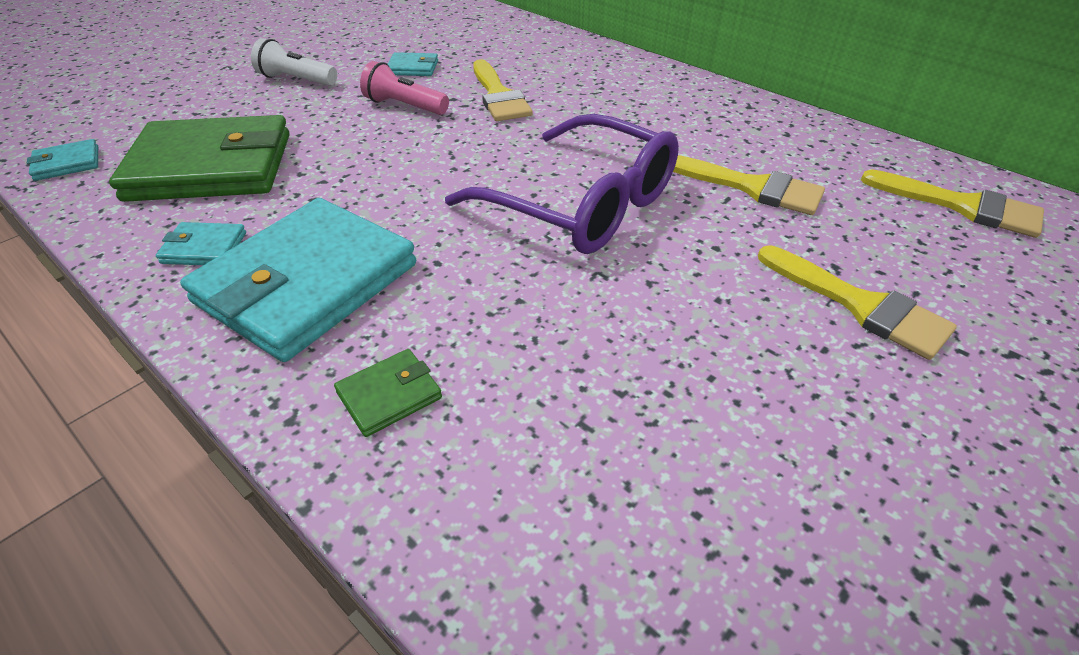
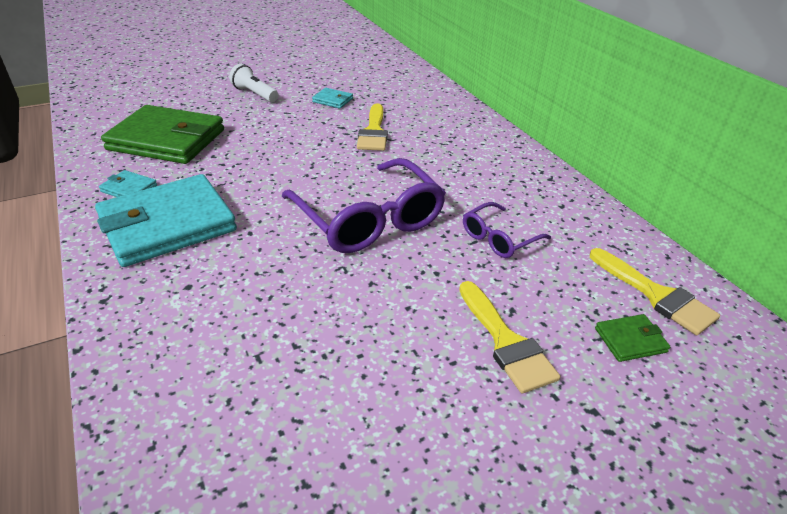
camera: 20 degrees right, 5 degrees down
turquoise wallet [27,139,98,181] -> none
green wallet [334,349,442,437] -> green wallet moved to [595,314,671,362]
pink flashlight [360,61,449,115] -> none
yellow brush [673,155,825,215] -> purple glasses [463,202,551,258]

